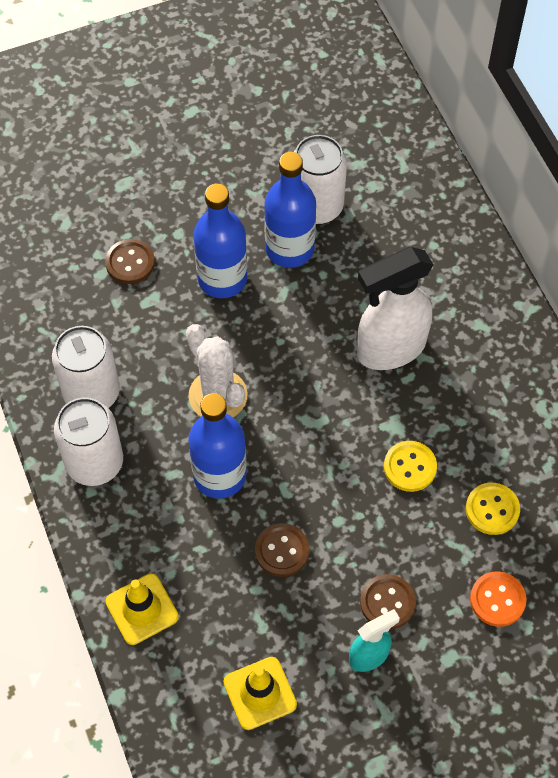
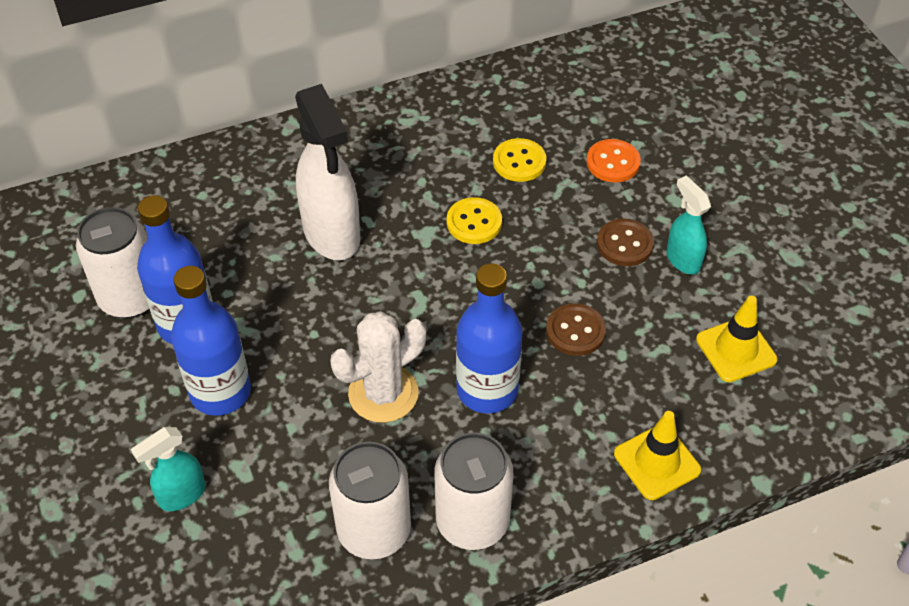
camera: 90 degrees left, 10 degrees down
brown button [105,239,155,284] -> turquoise spray bottle [131,427,205,511]

